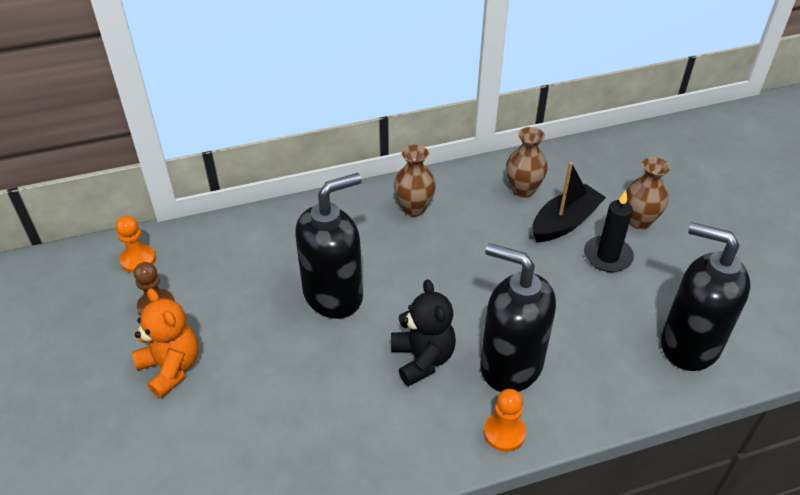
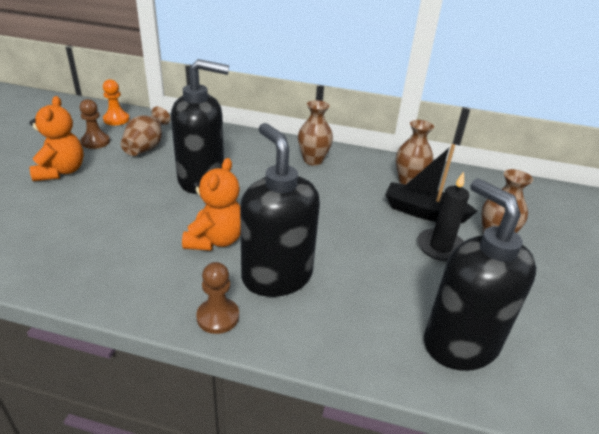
camera: 30 degrees right, 10 degrees down
black teddy bear [391,279,456,386] -> orange teddy bear [182,158,241,251]
orange pawn [484,389,526,452] -> brown pawn [196,262,239,334]
black boat [532,162,606,242] -> black boat turned 150 degrees counterclockwise [385,144,477,223]
none -> brown vase [120,107,170,156]

